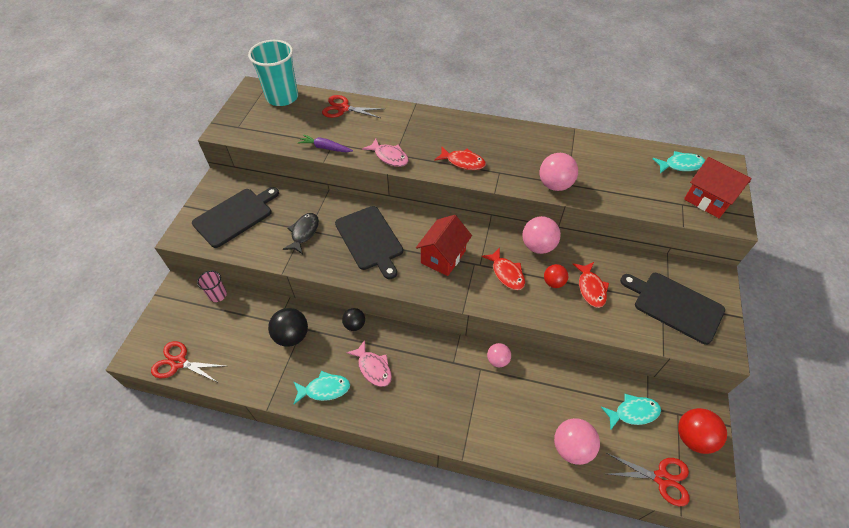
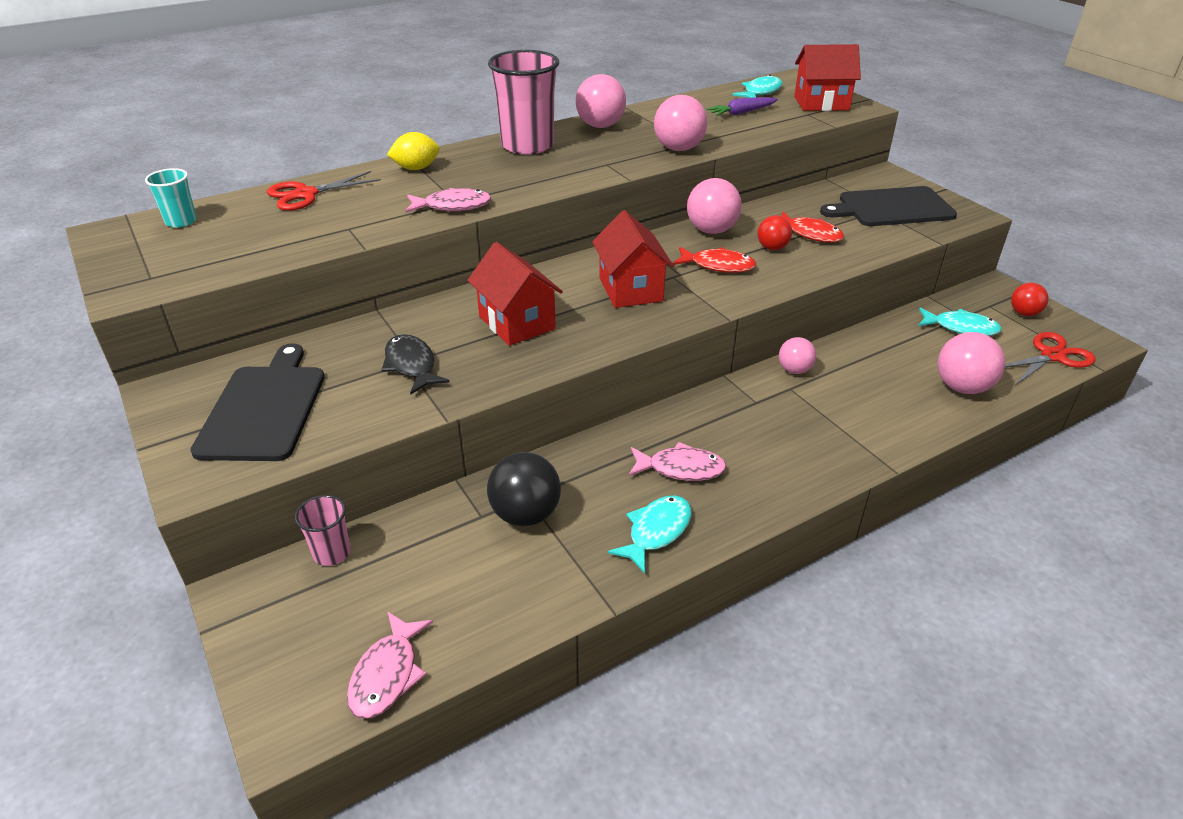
camera: 45 degrees left, 15 degrees down
red scissors [151,341,224,382] -> pink fish [347,611,433,719]
turquoise cup [248,40,298,106] -> turquoise cup [145,168,197,228], size x0.49
purple carrot [298,134,353,152] -> purple carrot moved to [707,97,778,116]
black cutting board [335,206,403,279] -> red house [467,242,563,346]
black ball [342,308,365,331] -> none
red fish [434,147,486,170] -> none
turquoise fish [601,394,661,431] -> turquoise fish turned 75 degrees clockwise [918,307,1002,336]
red ball [678,408,727,454] -> red ball [1011,283,1049,316], size x0.61
none -> yellow lemon [387,132,440,170]
none -> pink cup [488,50,559,155]
none -> pink ball [576,74,626,128]

